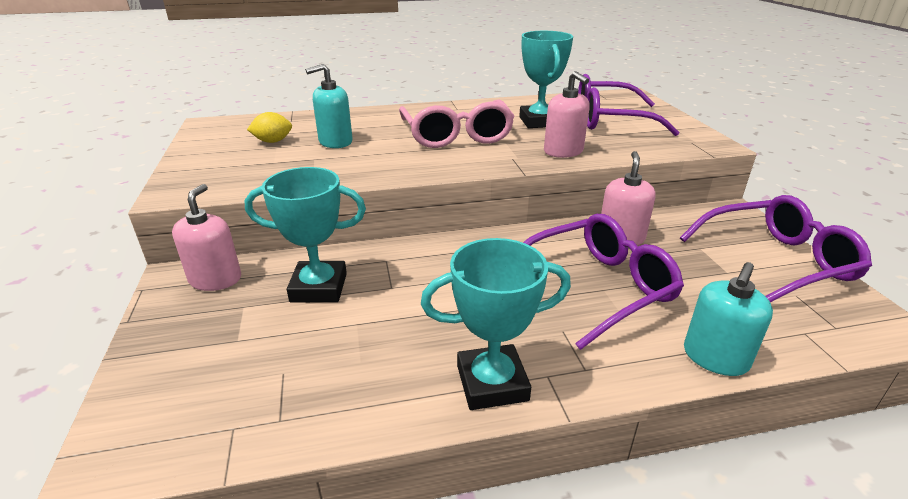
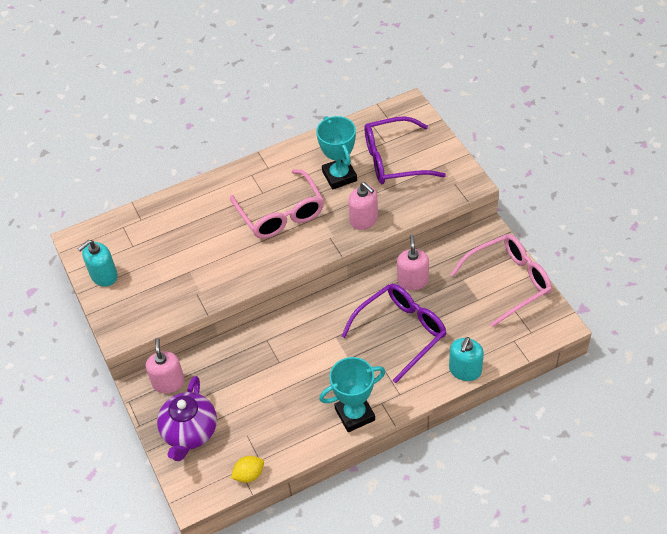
camera: 10 degrees left, 20 degrees up
turquoise trophy [244,167,366,302] -> none
yellow lemon [247,112,292,143] -> yellow lemon moved to [231,456,264,483]
turquoise soap dispenser [305,64,353,148] -> turquoise soap dispenser moved to [78,240,118,287]
purple glasses [680,195,872,302] -> pink glasses [450,234,552,327]
none -> purple teapot [157,376,217,461]

